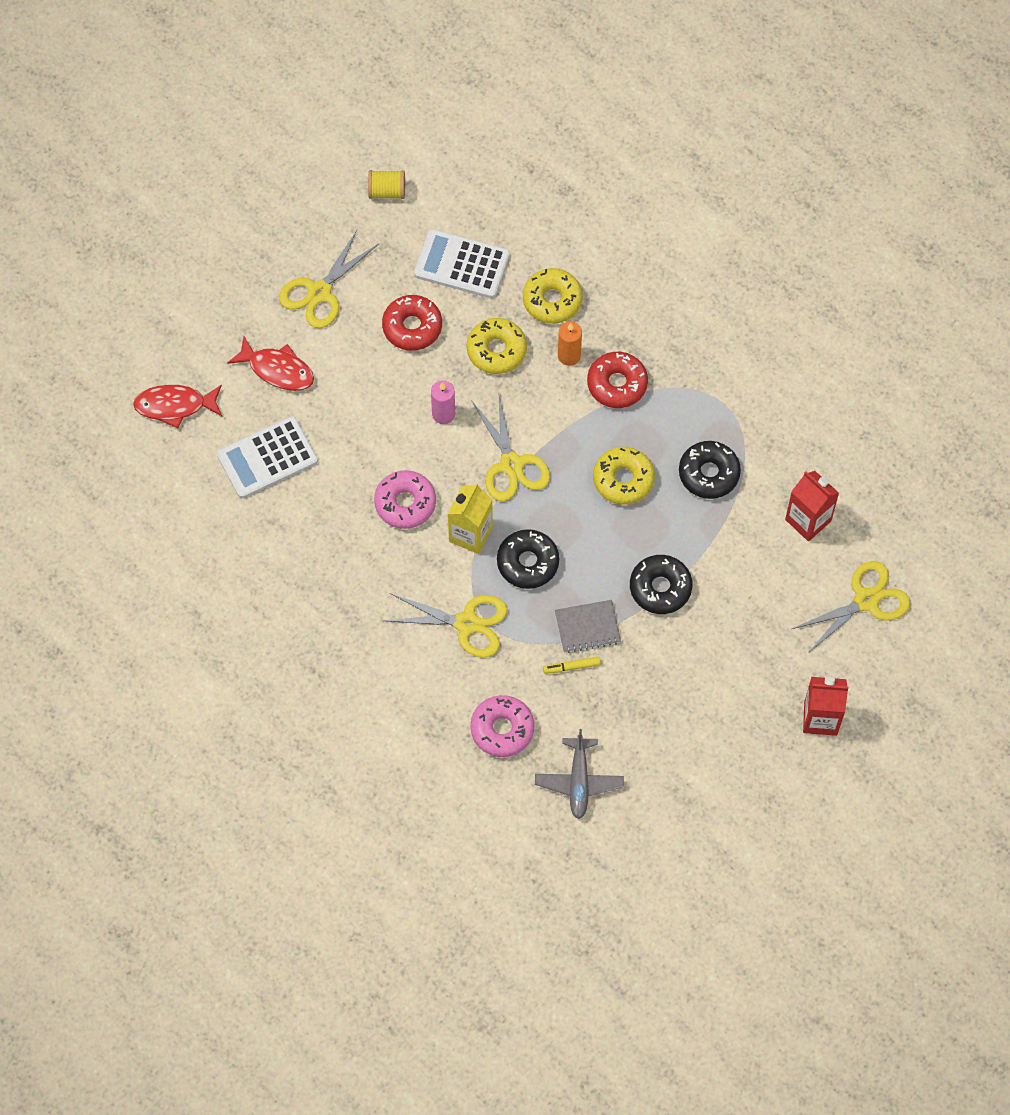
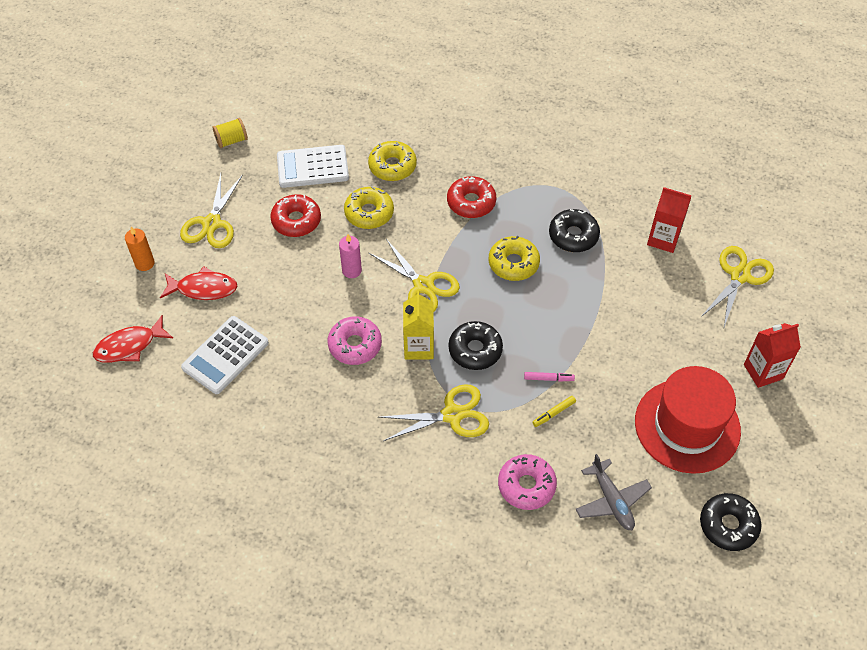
camera: 25 degrees left, 10 degrees down
grey notebook [555,600,621,653] -> pink marker [524,372,575,381]
orange candle [558,321,582,366] -> orange candle moved to [125,227,155,271]
black donut [630,555,693,614] -> black donut moved to [700,493,762,551]
none -> red hat [635,366,741,474]

